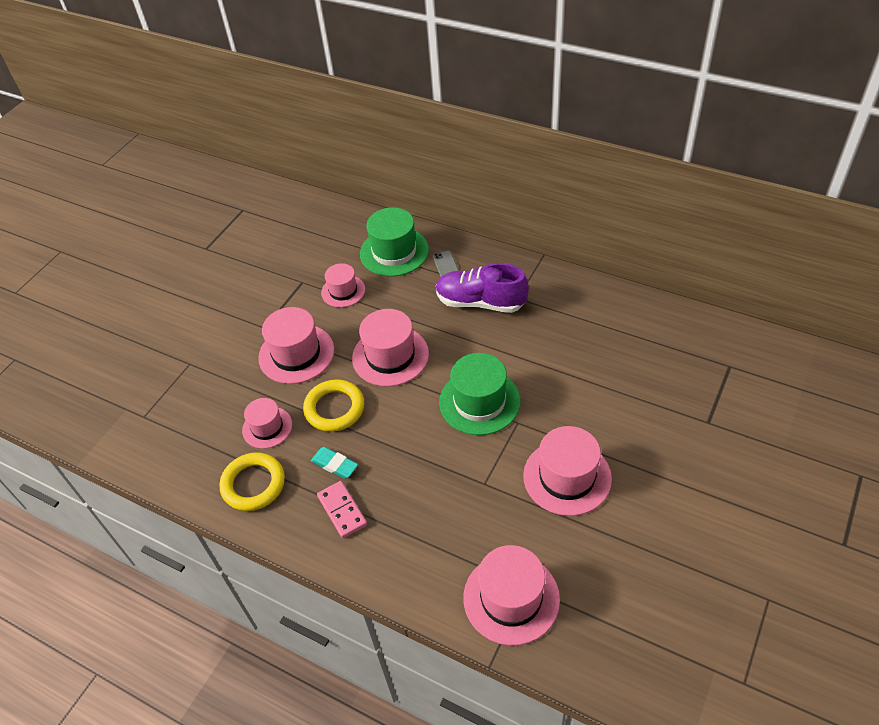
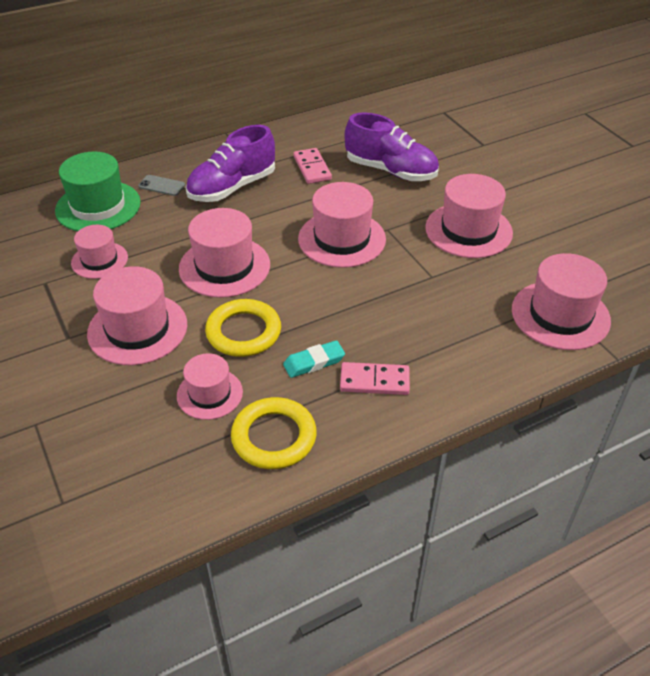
camera: 60 degrees left, 5 degrees down
green hat [439,353,521,435] -> pink hat [298,182,386,268]
none -> pink domino [293,148,332,184]
none -> purple shoe [345,112,439,181]

